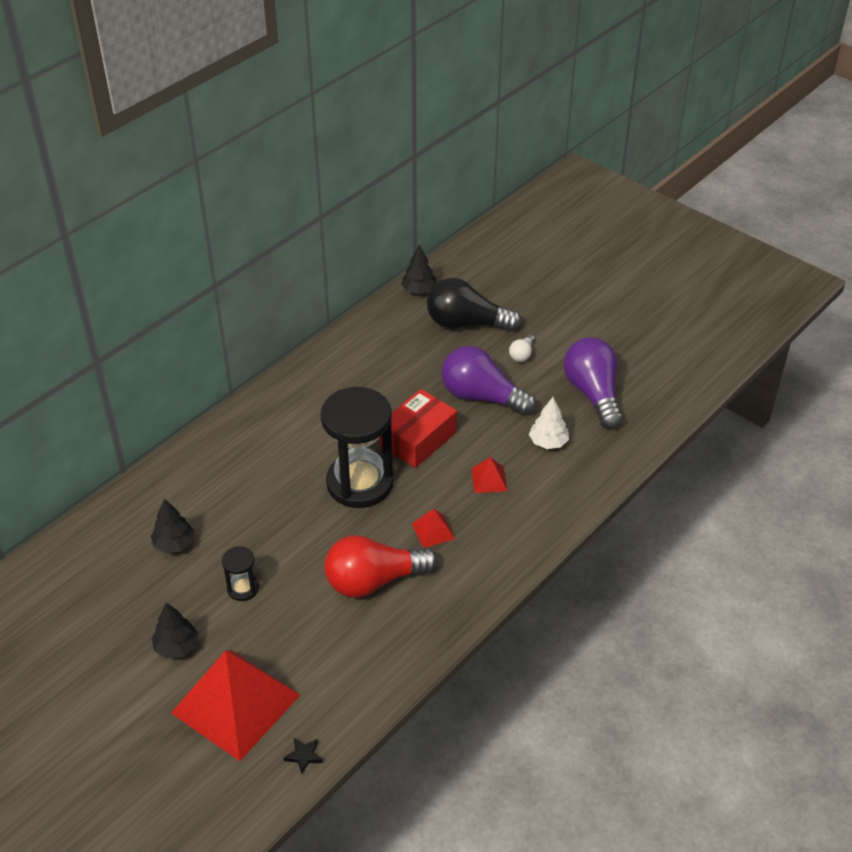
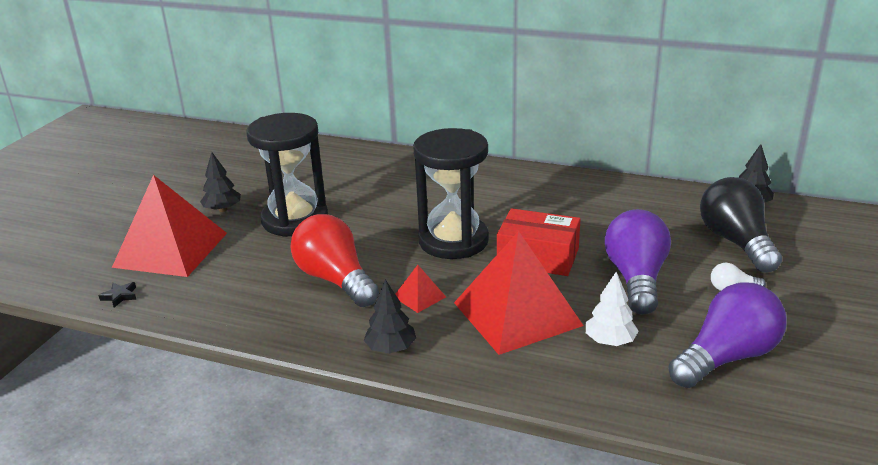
camera: 70 degrees right, 15 degrees down
black tree [151,499,195,553] -> black tree moved to [364,279,416,354]
black hourglass [222,546,259,601] -> black hourglass [247,113,328,237], size x2.29
red pyramid [471,457,507,493] -> red pyramid [454,231,584,355], size x2.41

